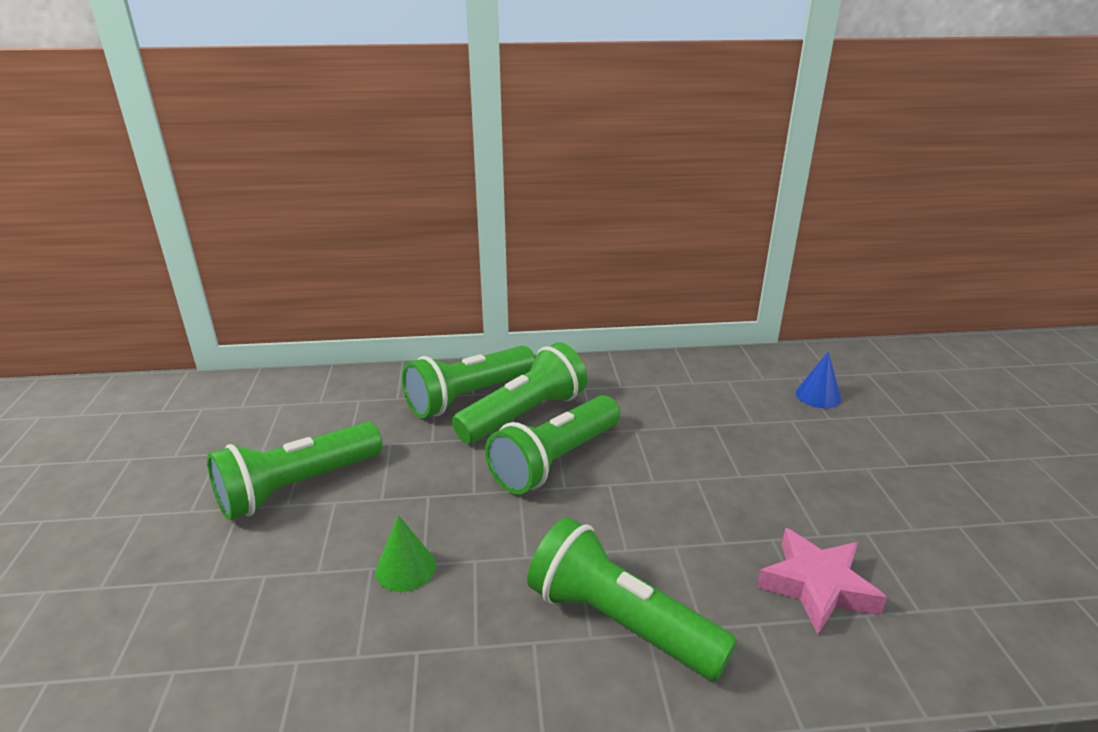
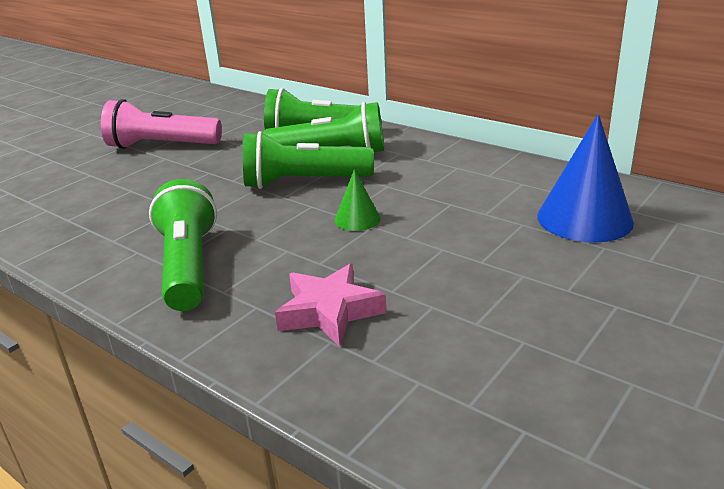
camera: 45 degrees right, 0 degrees up
green flashlight [207,422,382,520] -> pink flashlight [101,99,222,149]
green cone [375,515,436,592] -> green cone moved to [335,169,381,231]
blue cone [796,351,841,408] -> blue cone [537,114,634,243], size x1.93

